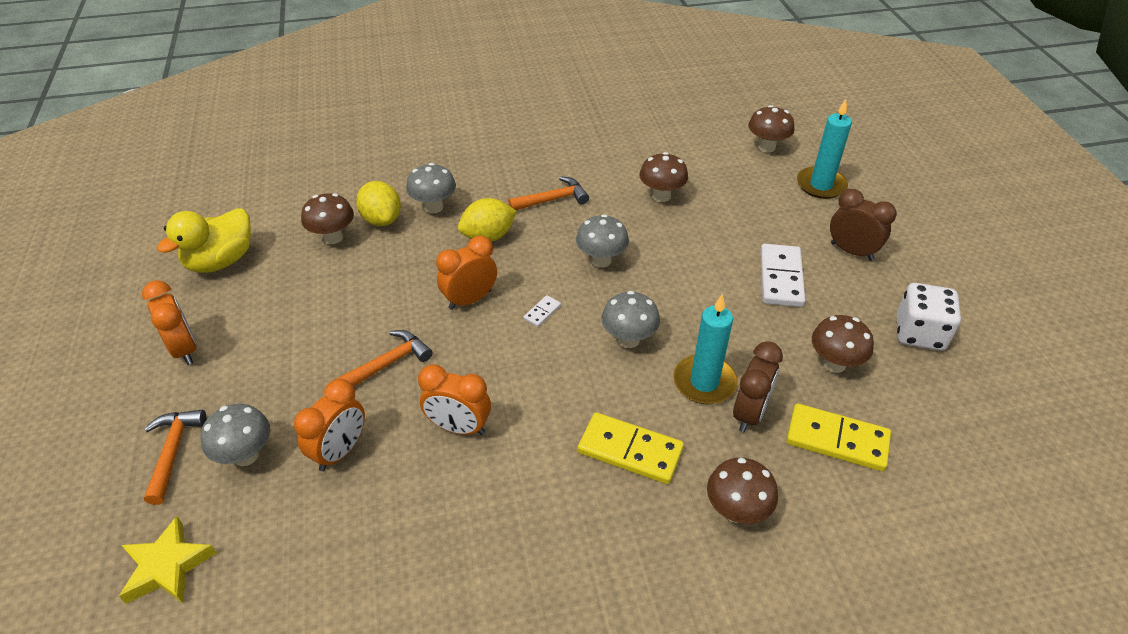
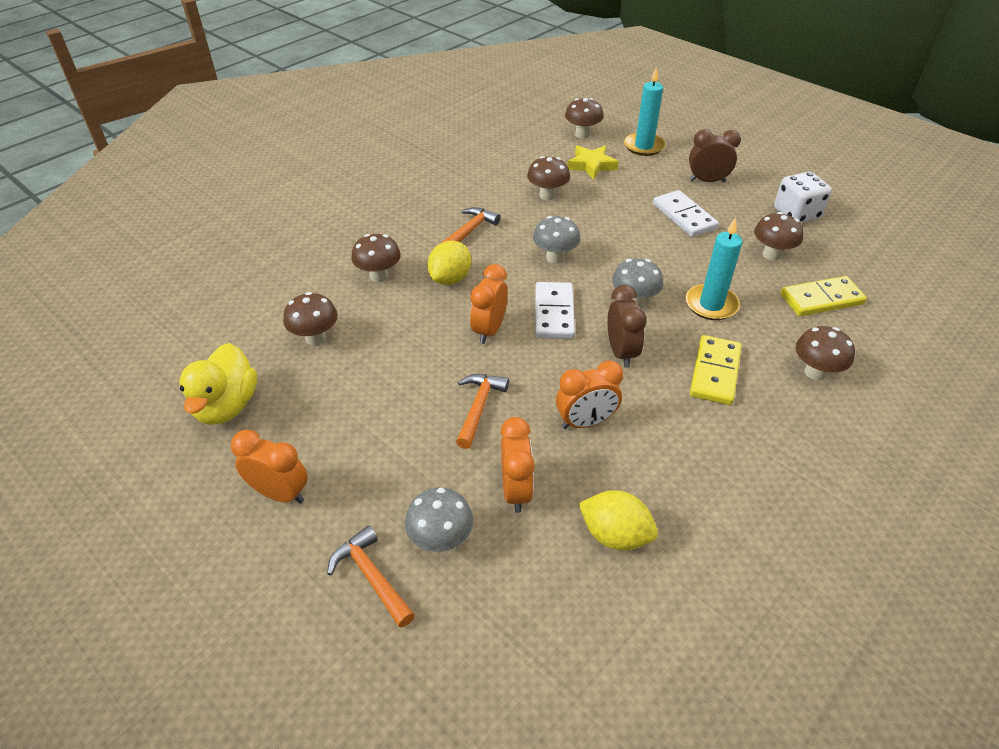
camera: 35 degrees left, 0 degrees up
yellow star [119,516,217,604] -> yellow star moved to [567,145,619,180]
yellow lemon [356,181,401,226] -> yellow lemon moved to [579,490,658,550]
grey mushroom [406,163,456,213] -> brown mushroom [351,234,401,282]
white domino [523,295,561,327] -> white domino [535,282,575,339], size x2.17
yellow domino [578,412,684,484] -> yellow domino turned 60 degrees counterclockwise [690,335,742,405]
brown clock [733,341,783,432] -> brown clock moved to [608,285,647,368]

